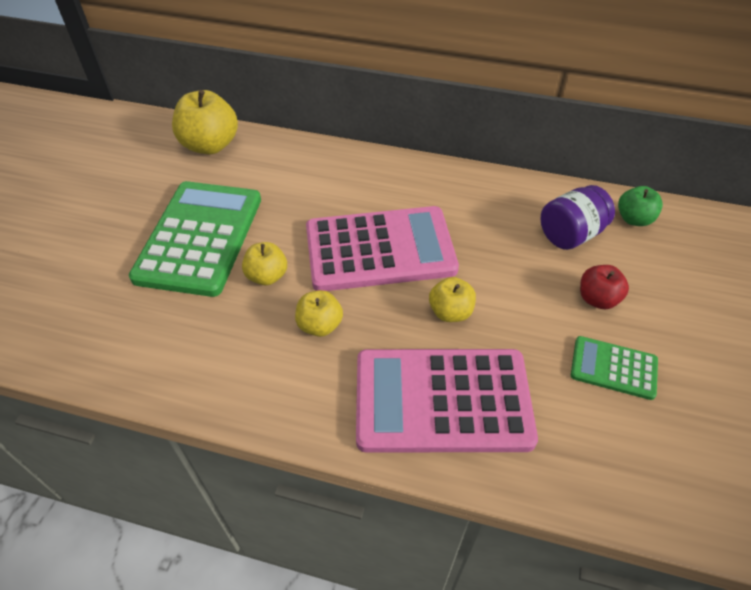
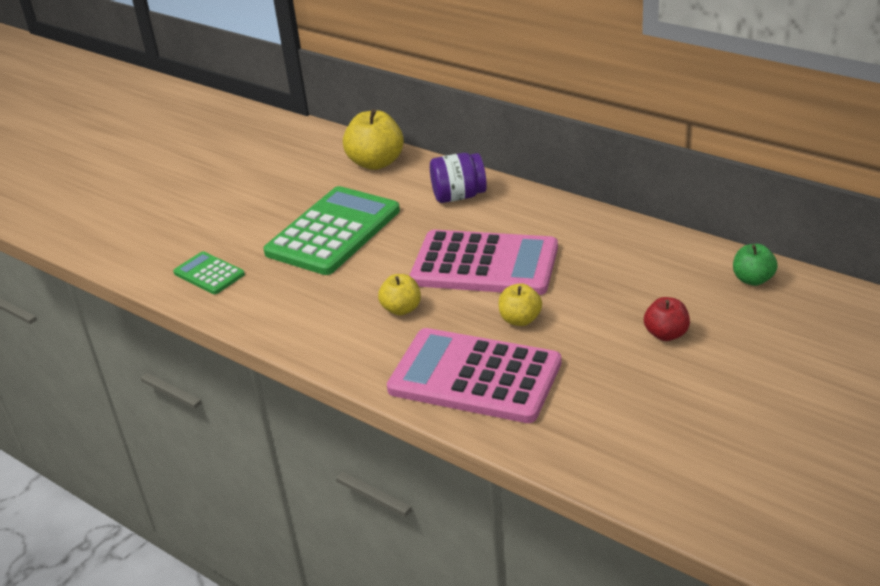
camera: 25 degrees right, 15 degrees down
yellow apple [242,242,287,285] -> none
purple jar [541,185,615,250] -> purple jar moved to [430,153,487,203]
green calculator [571,336,658,400] -> green calculator moved to [173,251,245,294]

